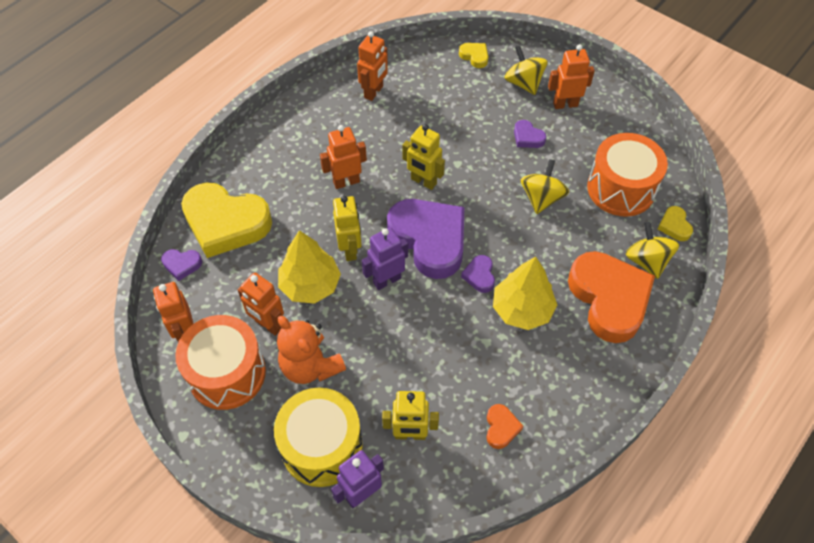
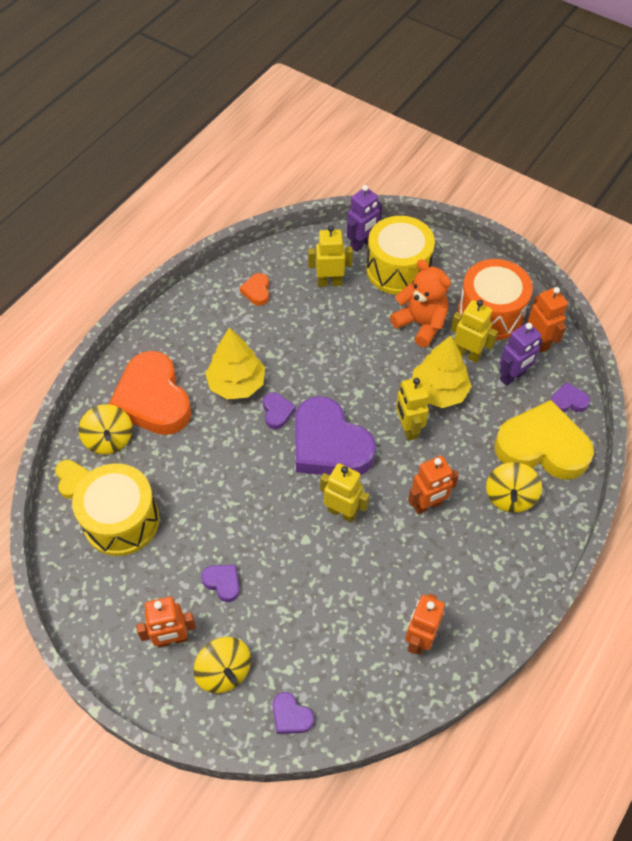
camera: 175 degrees right, 0 degrees up
orange robot [238,273,284,336] -> yellow robot [451,300,498,363]
purple robot [361,227,408,290] -> purple robot moved to [499,323,543,386]
yellow heart [459,43,488,68] -> purple heart [272,692,314,734]
yellow spinning top [521,159,569,214] -> yellow spinning top moved to [486,462,542,513]
orange drum [587,133,668,217] -> yellow drum [72,463,159,556]

